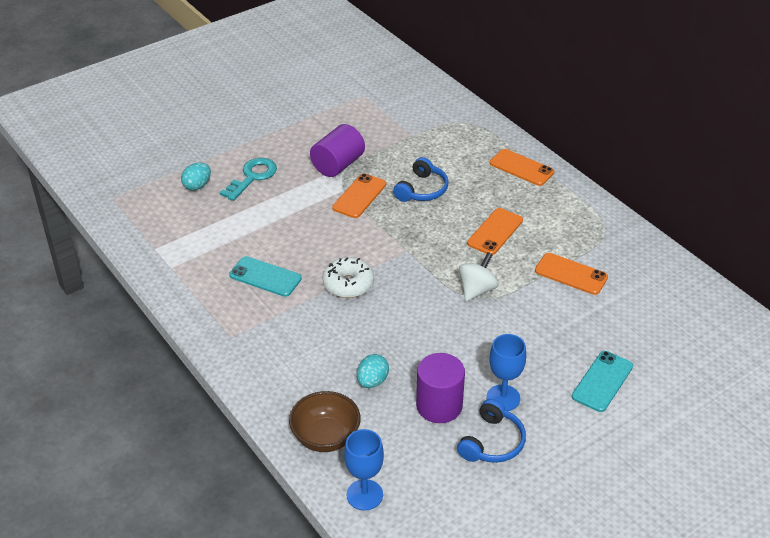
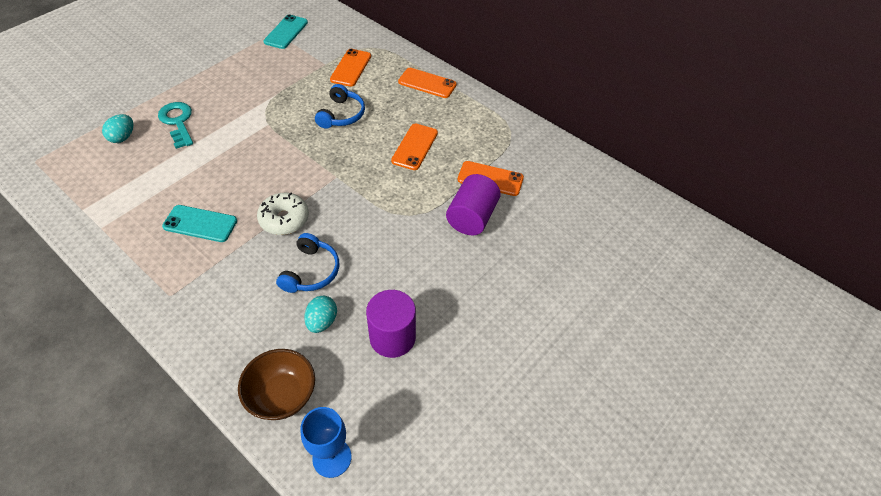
camera: 15 degrees left, 10 degrees up
turquoise key [220,158,277,201] -> turquoise key turned 45 degrees counterclockwise [158,102,193,149]
purple cylinder [310,124,365,177] -> purple cylinder moved to [446,174,501,235]
orange phone [332,173,386,218] -> orange phone moved to [330,49,371,87]
blue headphones [457,399,526,463] -> blue headphones moved to [276,233,339,293]
white spinning top [459,252,498,301] -> none
blue goblet [486,334,526,411] -> none
turquoise phone [572,351,633,412] -> turquoise phone moved to [263,14,308,49]

